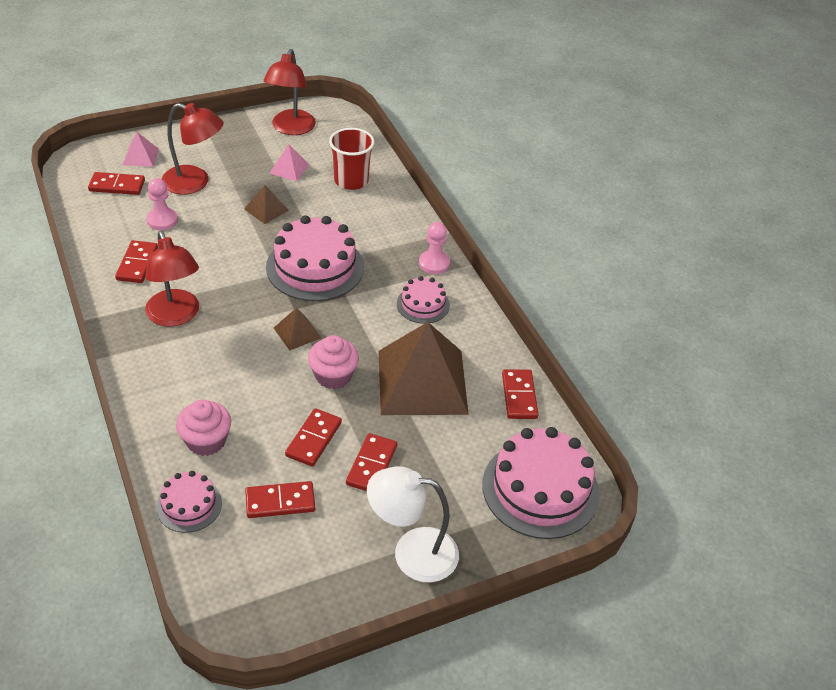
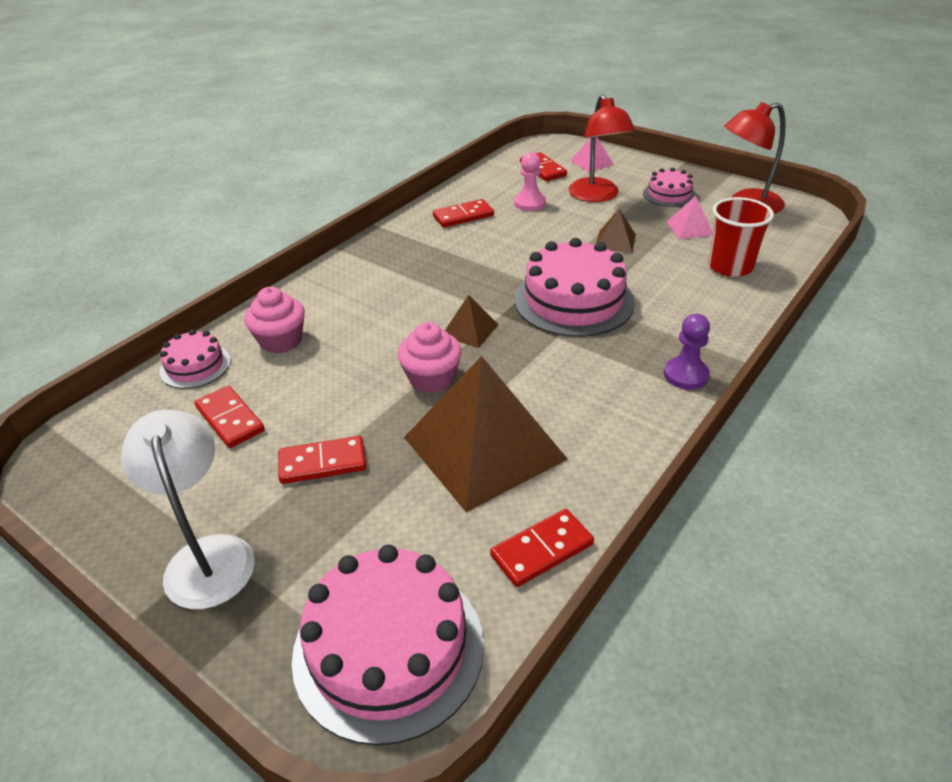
camera: 65 degrees right, 5 degrees down
red lamp [145,230,199,326] -> none
red domino [285,408,342,467] -> none
pink cake [397,276,450,324] -> pink cake moved to [643,168,696,207]
pink pawn [419,222,450,274] -> purple pawn [664,314,710,389]

